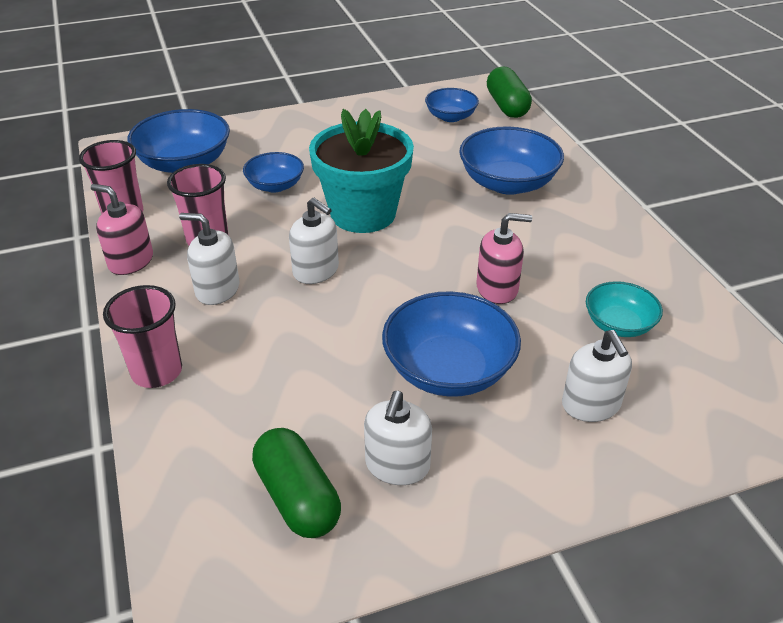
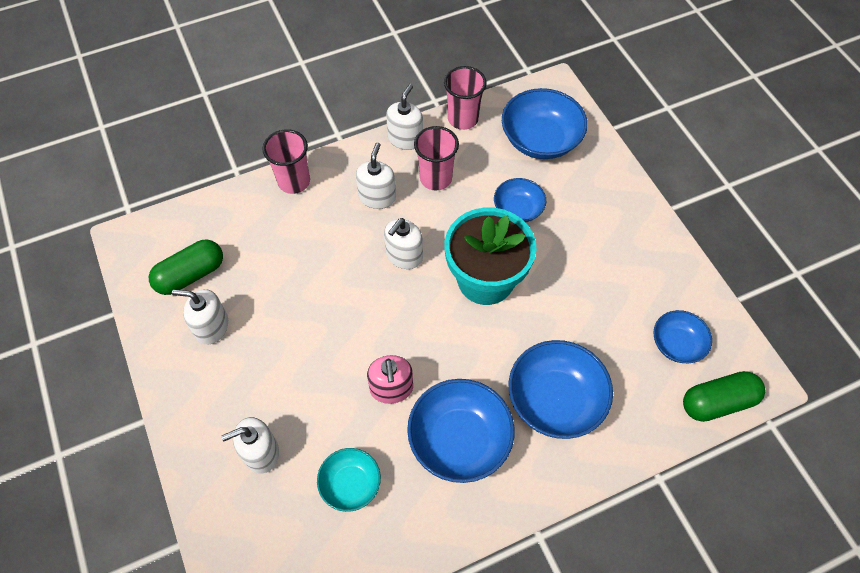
camera: 85 degrees right, 20 degrees up
pink soap dispenser [91,184,153,275] -> white soap dispenser [386,84,423,150]
blue bowl [382,291,521,397] -> blue bowl moved to [407,379,515,483]

